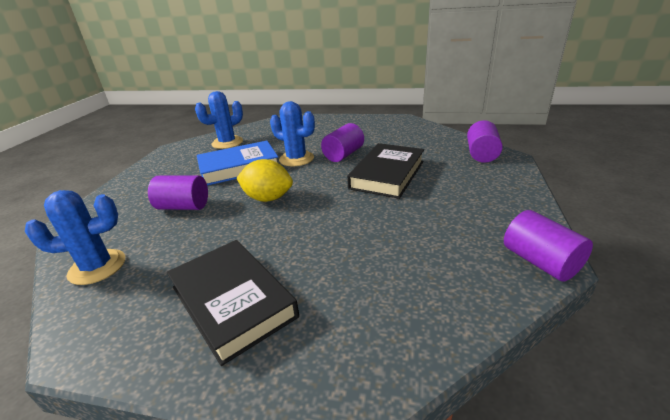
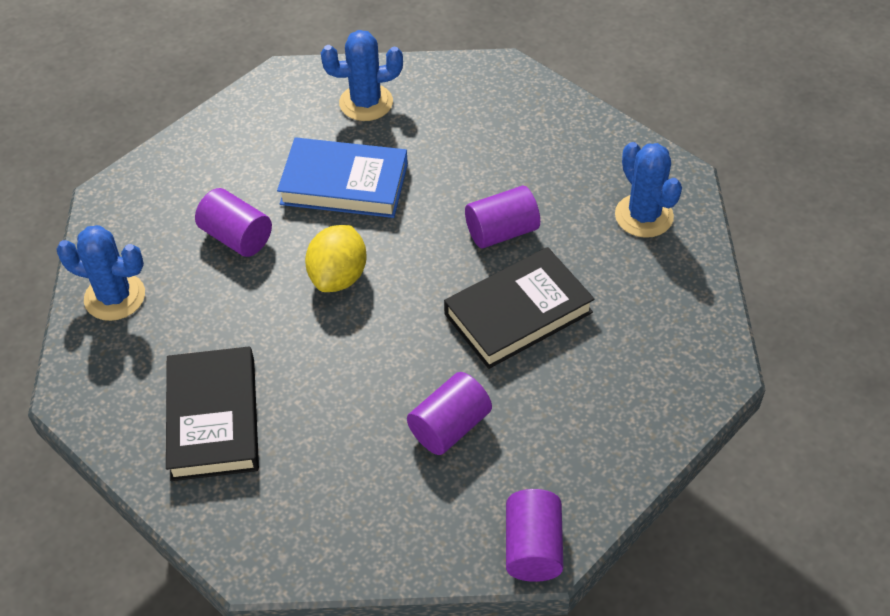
camera: 30 degrees right, 20 degrees up
yellow lemon [237,159,293,202] -> yellow lemon turned 60 degrees clockwise [305,225,367,292]
blue cactus [270,101,315,166] -> blue cactus moved to [615,142,682,238]
purple cylinder [467,120,503,163] -> purple cylinder moved to [407,372,492,455]

